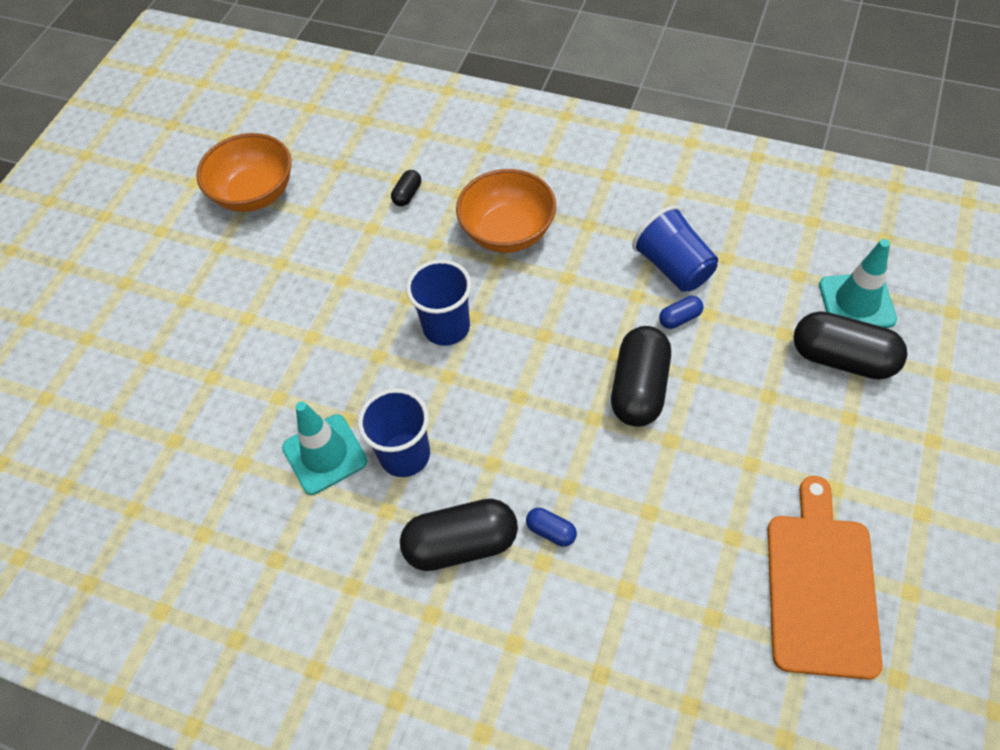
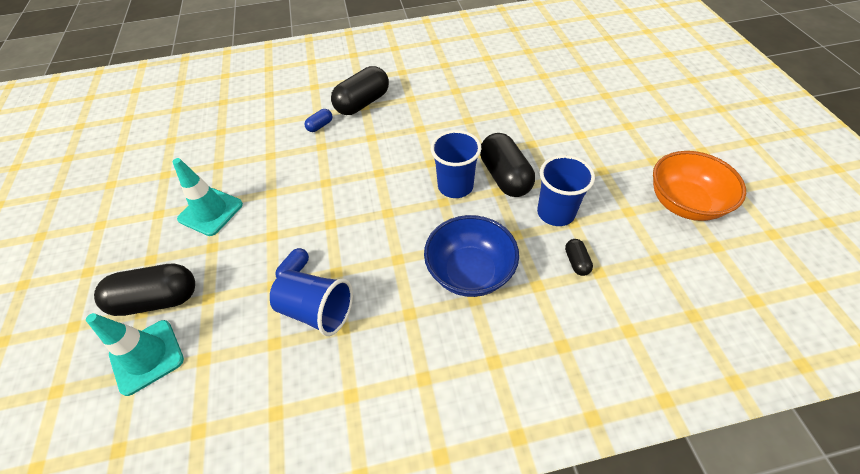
camera: 145 degrees right, 5 degrees down
turquoise traffic cone [282,401,368,495] -> turquoise traffic cone moved to [172,158,243,236]
blue cup [358,388,430,477] -> blue cup moved to [537,155,595,226]
orange bowl [456,169,556,253] -> blue bowl [424,215,519,297]
blue capsule [526,508,577,546] -> blue capsule turned 45 degrees counterclockwise [304,109,332,132]
black capsule [611,326,671,427] -> black capsule moved to [480,133,535,197]
orange cutting board [768,476,883,680] -> none

